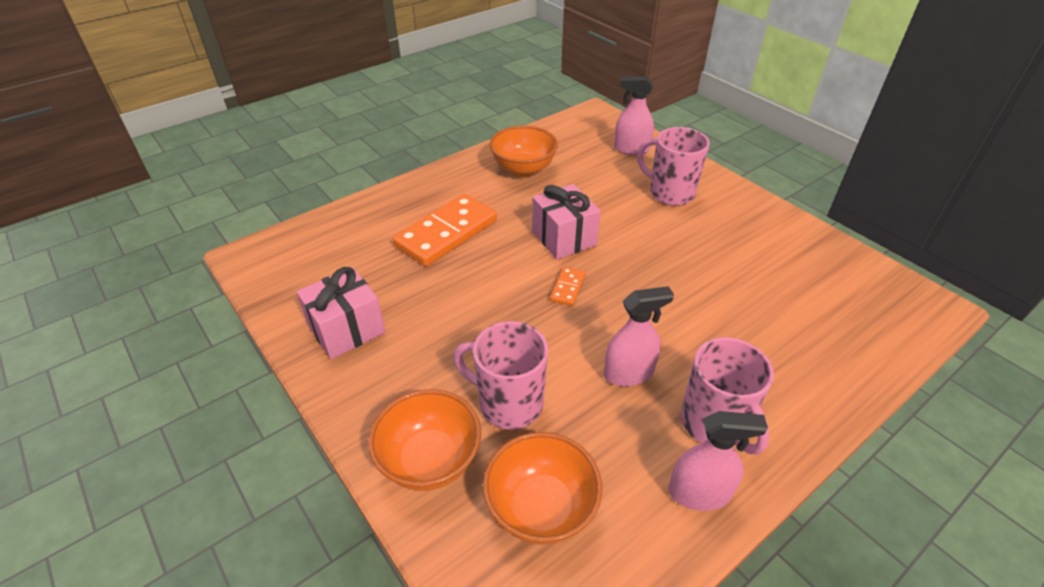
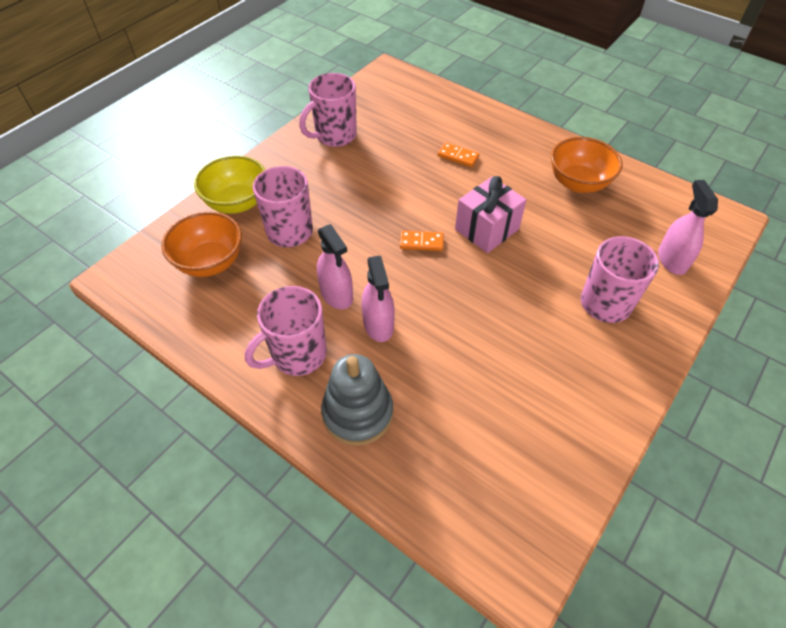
camera: 75 degrees right, 10 degrees up
pink gift [297,267,385,359] -> pink mug [299,73,357,147]
orange bowl [368,389,481,491] -> yellow bowl [194,155,265,214]
orange domino [393,194,497,266] -> orange domino [438,143,479,167], size x0.44
pink spray bottle [669,411,768,511] -> pink spray bottle moved to [362,256,395,342]
none -> grey stacking toy [321,354,393,446]

